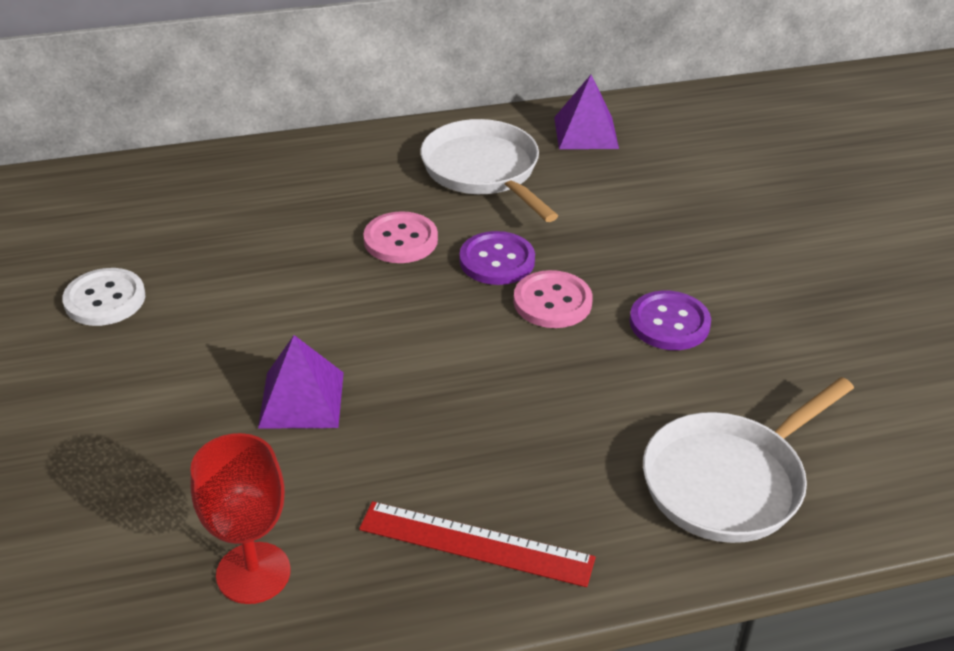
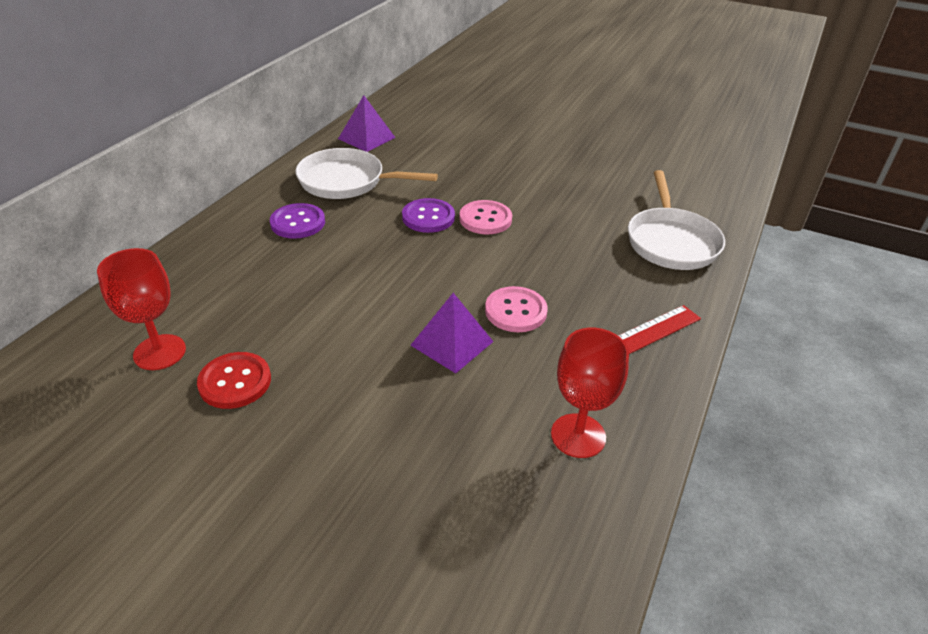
camera: 50 degrees left, 0 degrees up
white button [62,268,145,326] -> red button [197,352,271,409]
pink button [363,211,438,263] -> pink button moved to [485,286,548,332]
purple button [629,291,711,350] -> purple button moved to [270,203,325,239]
none -> red goblet [97,248,186,370]

